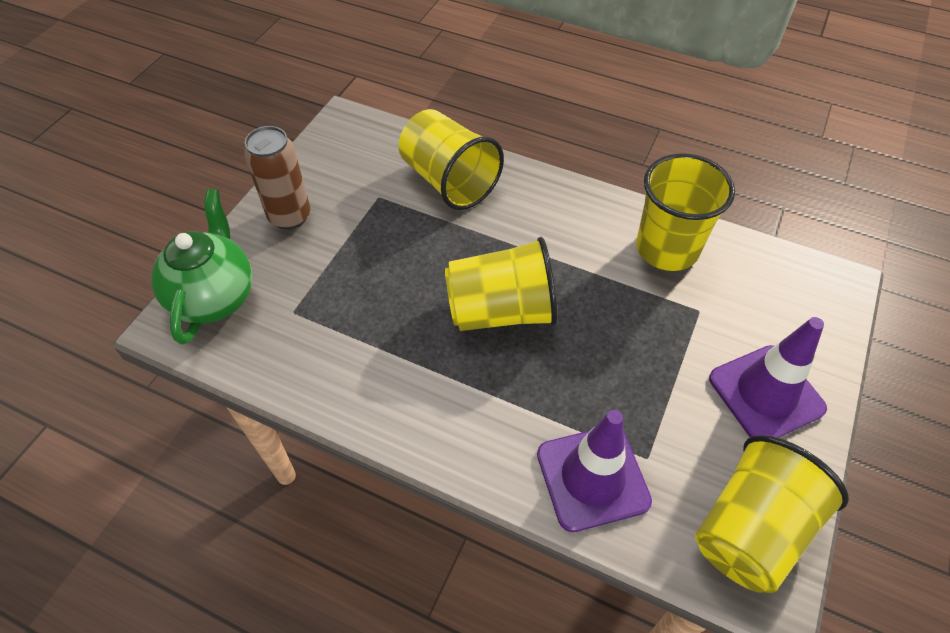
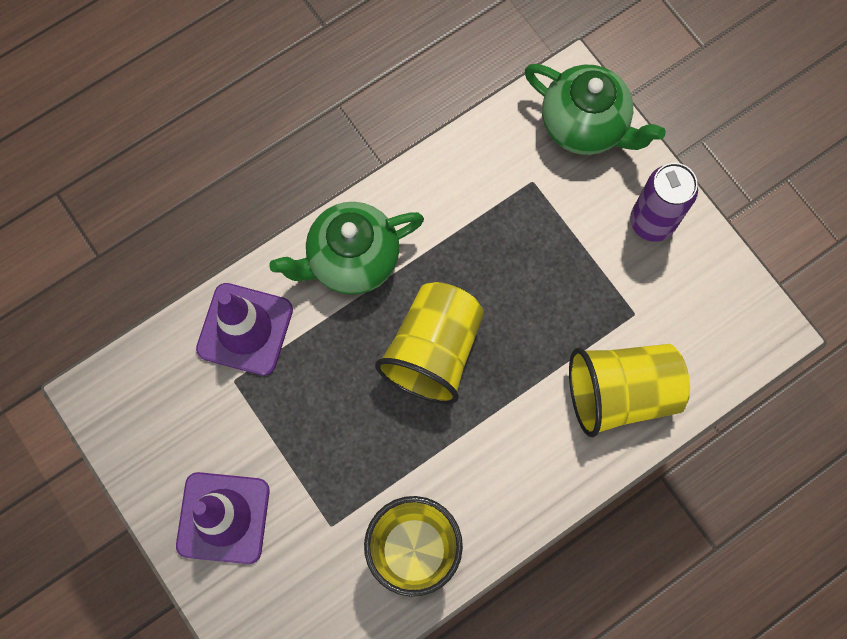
camera: 120 degrees right, 20 degrees up
brown can [244,126,310,230] -> purple can [630,163,698,242]
yellow cup [695,435,849,593] -> none
none -> green teapot [269,202,424,295]

